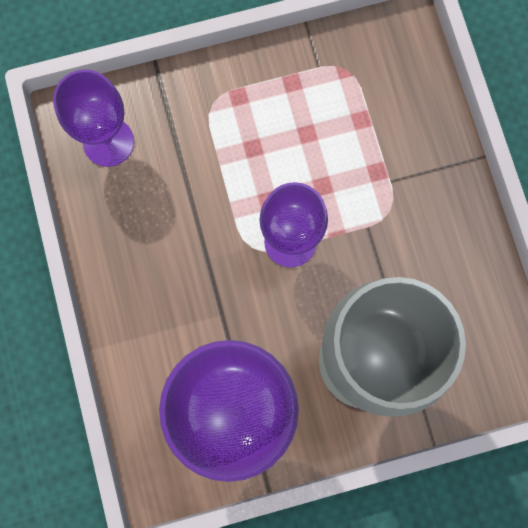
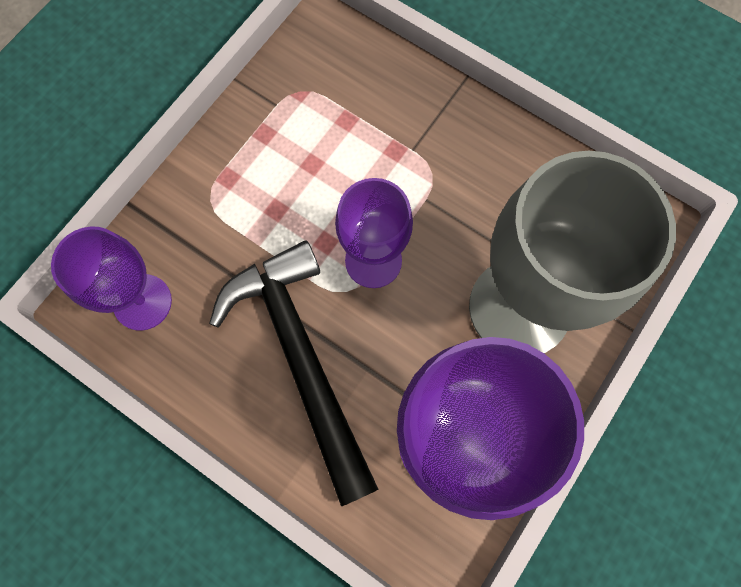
camera: 40 degrees left, 5 degrees down
none -> black hammer [209,240,378,507]

